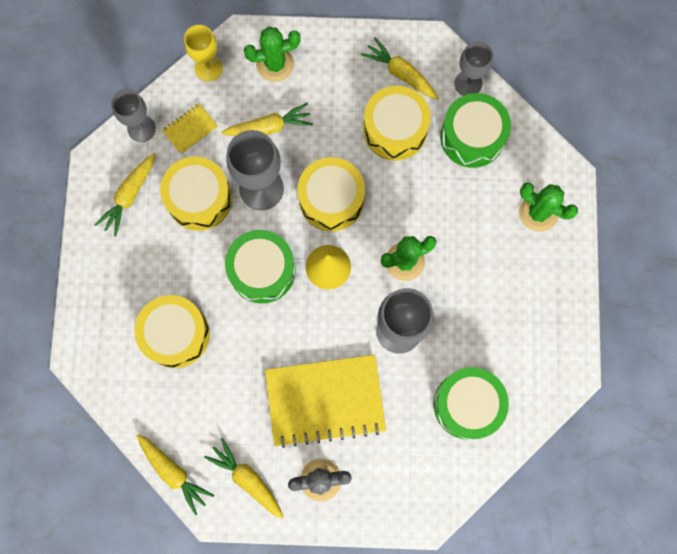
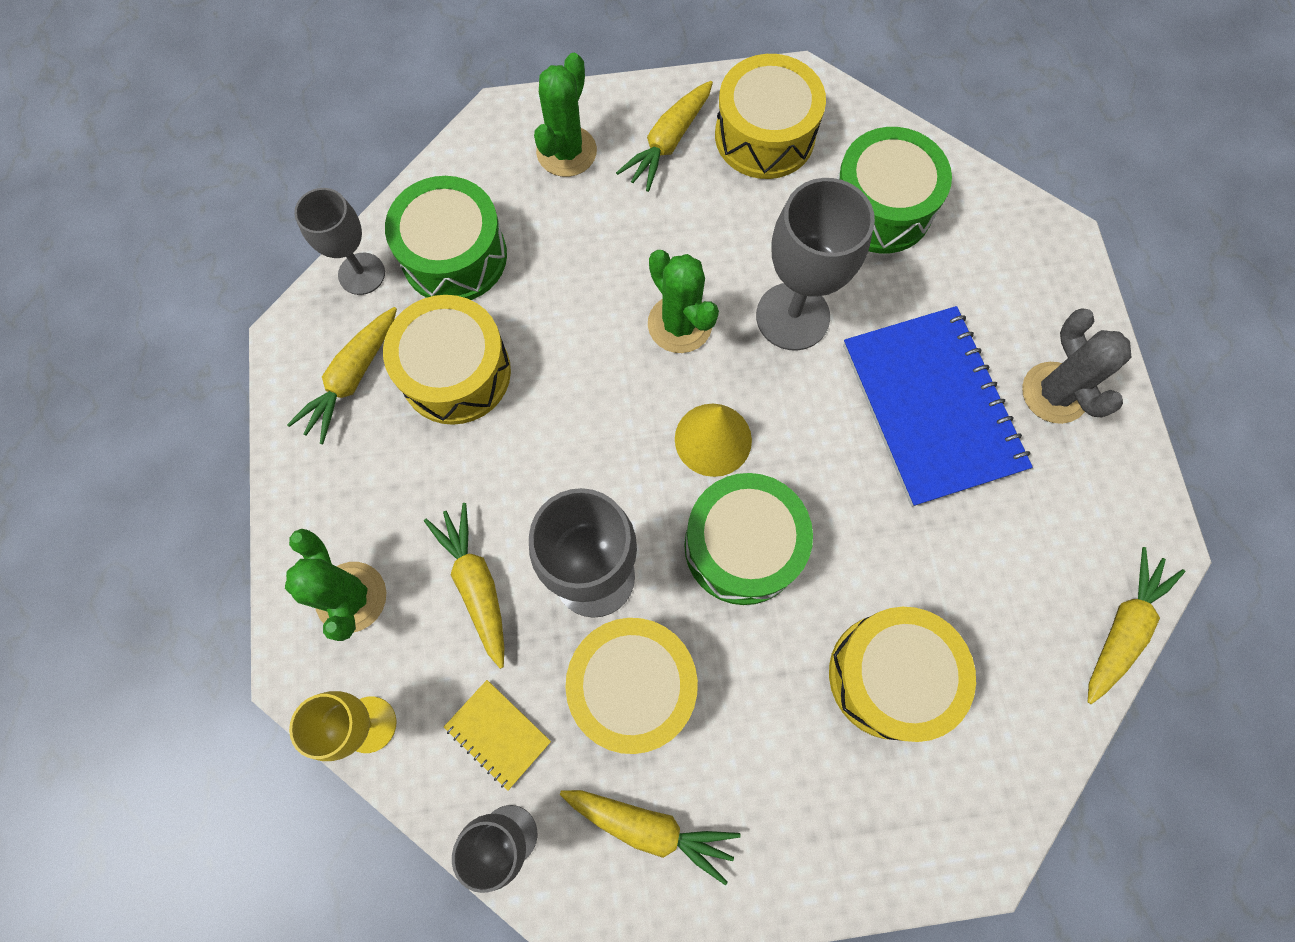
camera: 100 degrees left, 5 degrees down
yellow carrot [204,438,283,519] -> yellow carrot moved to [616,81,713,192]
yellow notebook [265,355,386,448] -> blue notebook [843,306,1033,507]
yellow drum [298,157,365,231] -> yellow drum moved to [715,54,826,179]

